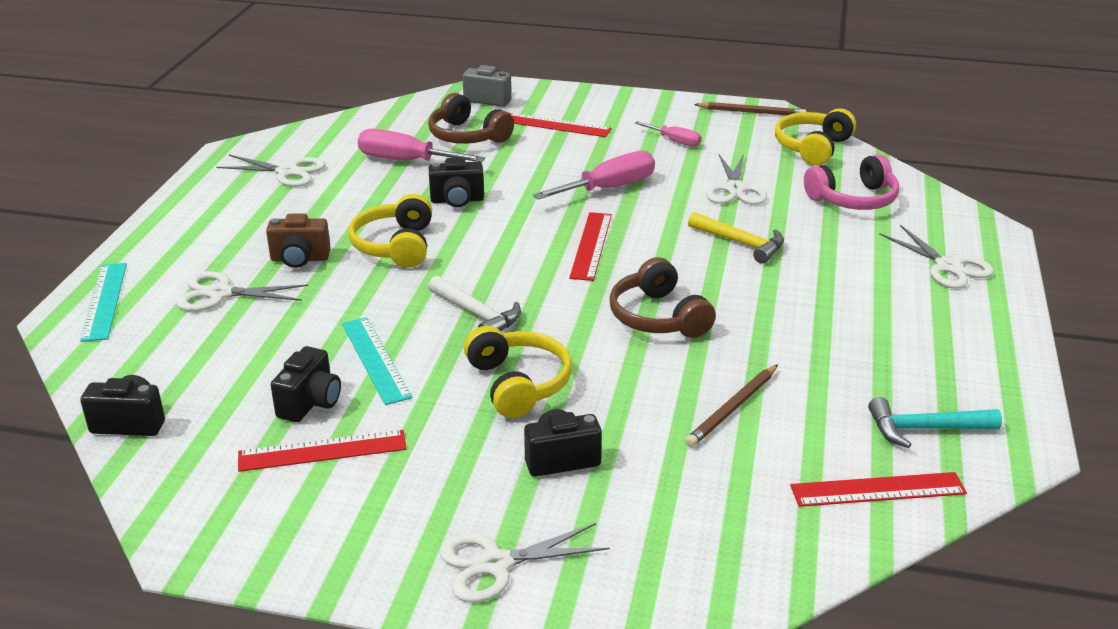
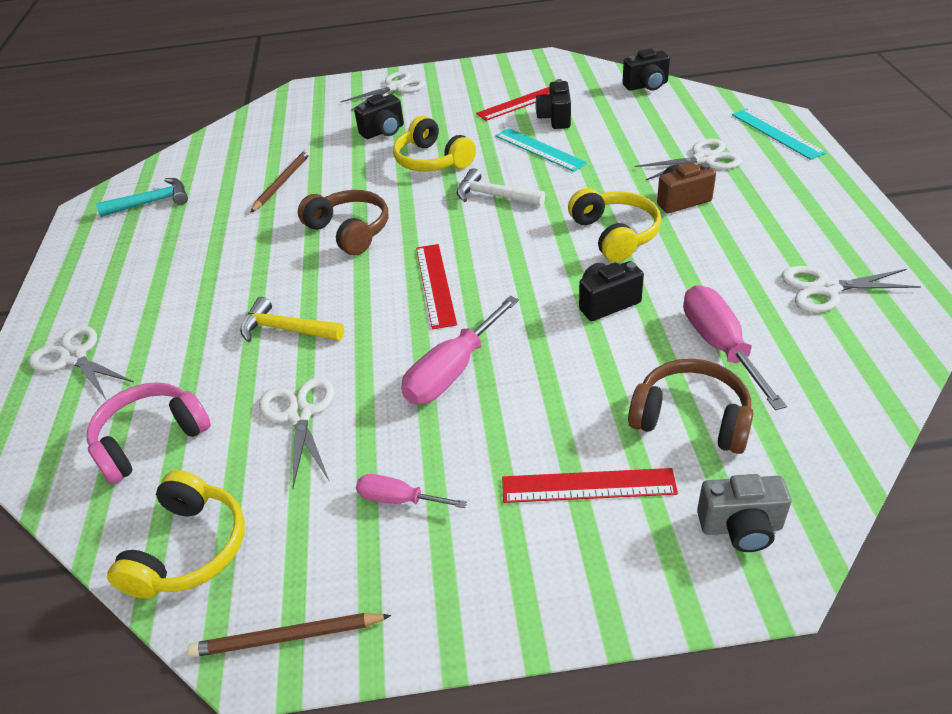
camera: 165 degrees right, 10 degrees up
pink screwdriver [358,129,485,162] -> pink screwdriver turned 105 degrees counterclockwise [683,285,787,410]
red ruler [790,472,967,507] -> none

